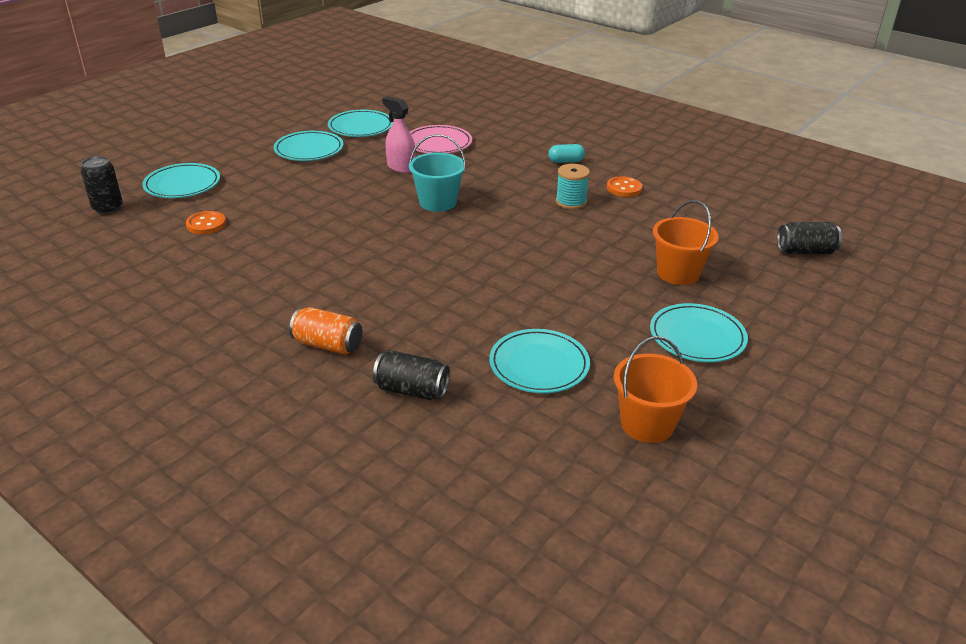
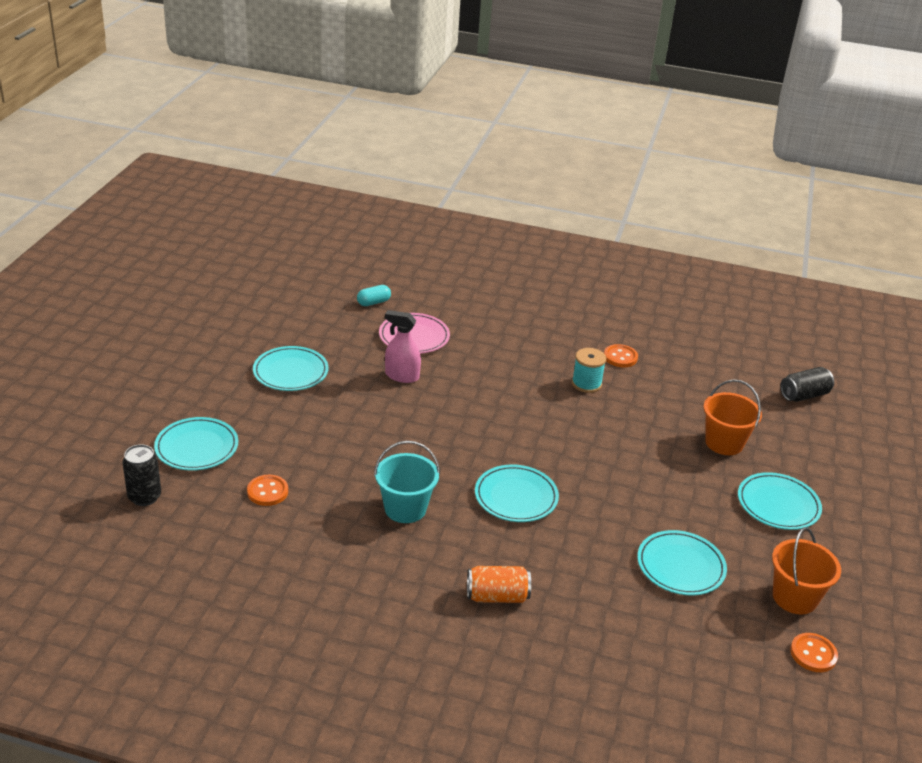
camera: 25 degrees left, 0 degrees up
turquoise plate [328,110,393,137] -> turquoise plate moved to [475,465,559,522]
black can [373,350,450,400] -> none
turquoise bucket [409,134,466,212] -> turquoise bucket moved to [374,441,440,523]
turquoise capsule [548,144,585,163] -> turquoise capsule moved to [357,285,391,306]
none -> orange button [790,633,838,672]

